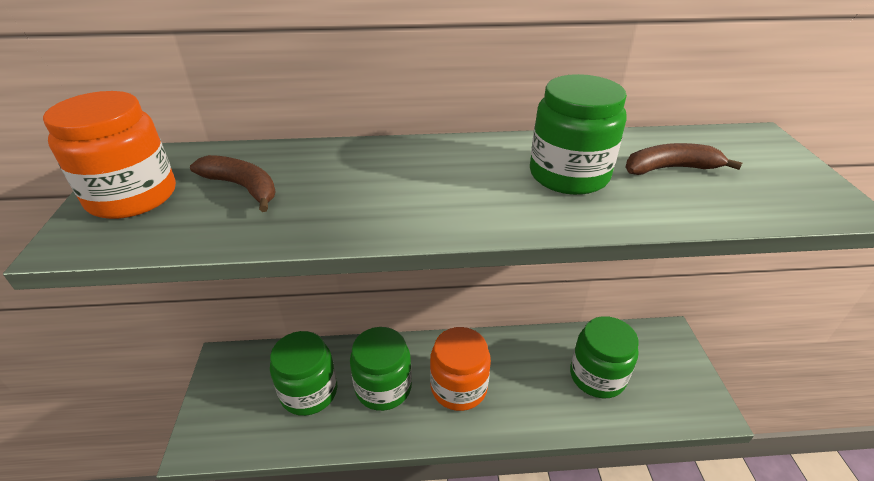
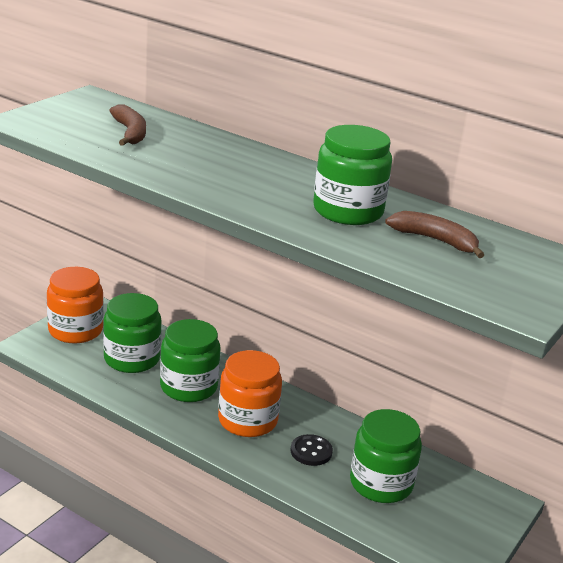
camera: 35 degrees right, 10 degrees down
orange jar [43,91,176,219] -> orange jar moved to [47,267,104,343]
none -> black button [290,434,333,466]

